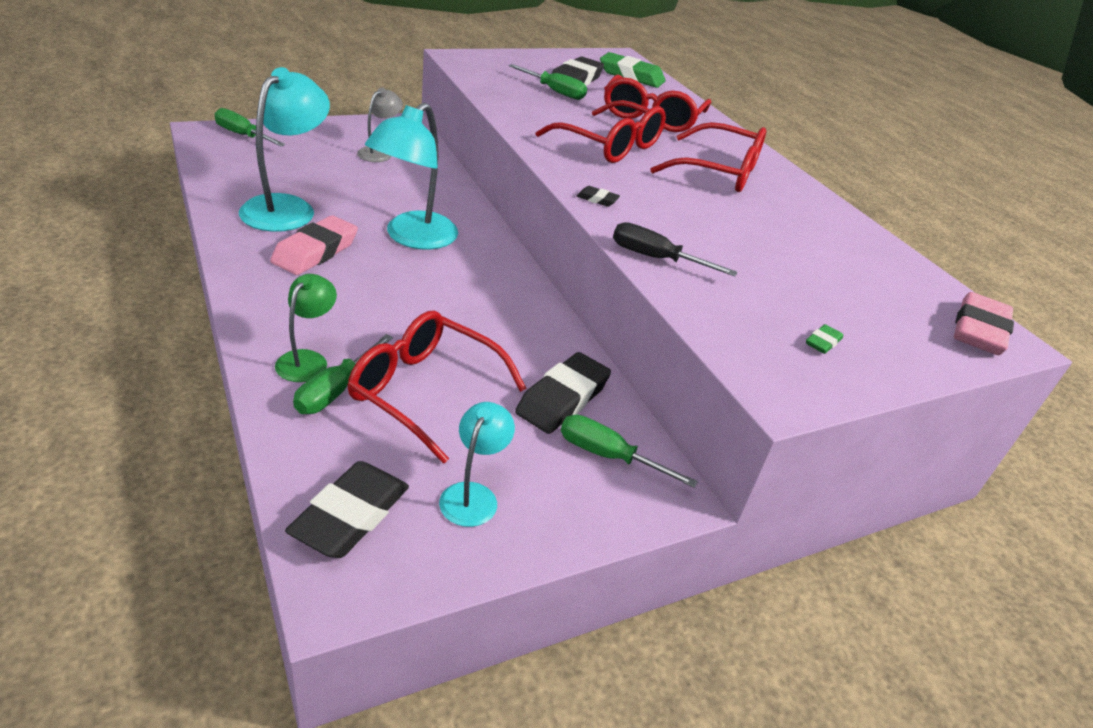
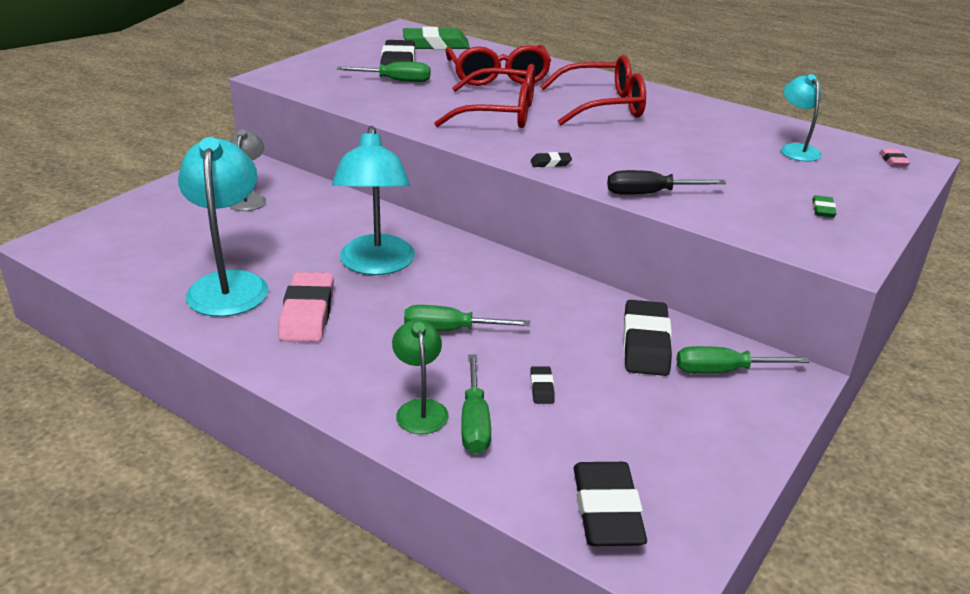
camera: 25 degrees left, 5 degrees down
green screwdriver [214,108,285,147] -> green screwdriver moved to [404,305,530,331]
red glasses [348,311,527,463] -> black eraser [530,366,555,404]
turquoise lamp [439,402,515,527] -> turquoise lamp moved to [781,74,822,162]
pink eraser [954,292,1014,355] -> pink eraser [879,149,910,167], size x0.45

